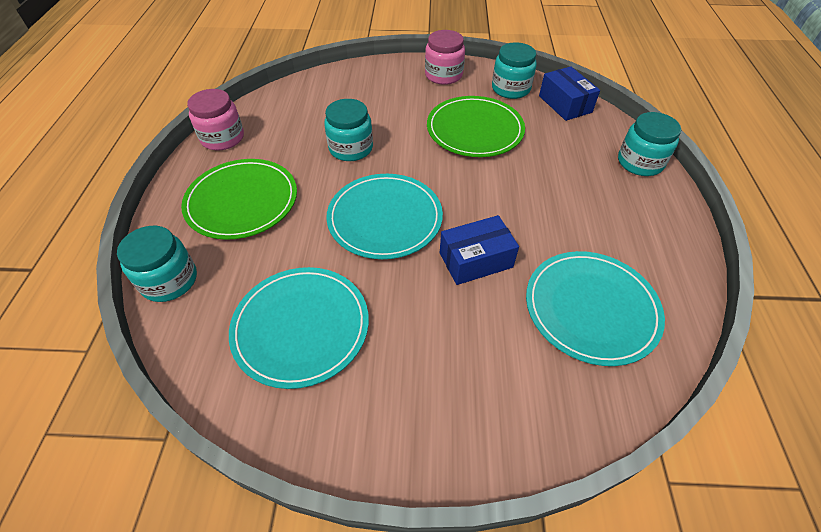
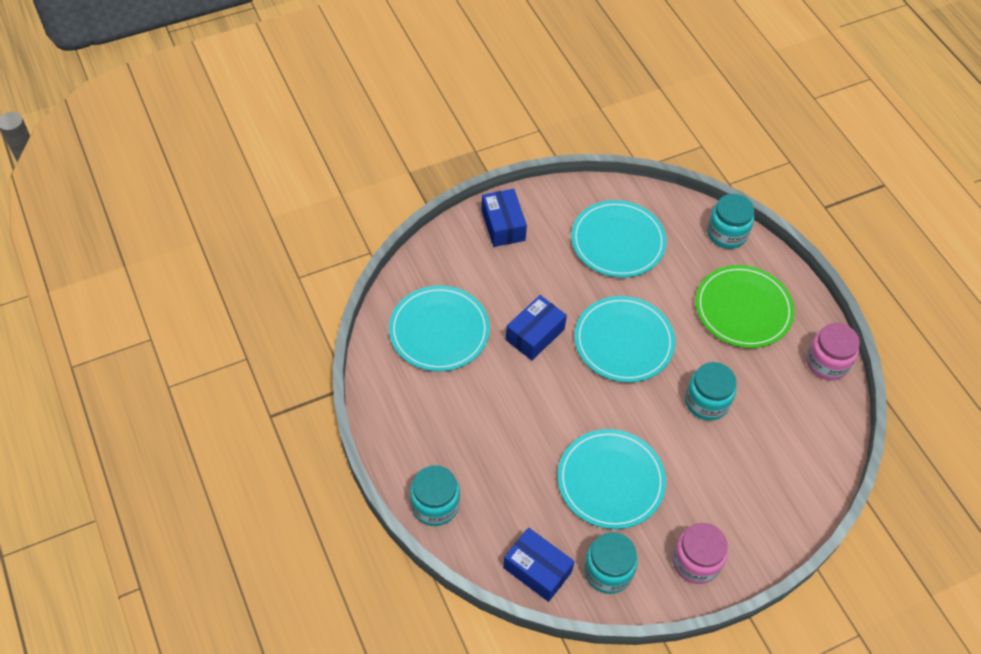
camera: 150 degrees right, 5 degrees up
green plate [427,96,525,157] -> turquoise plate [558,429,666,529]
none -> blue box [482,189,527,247]

